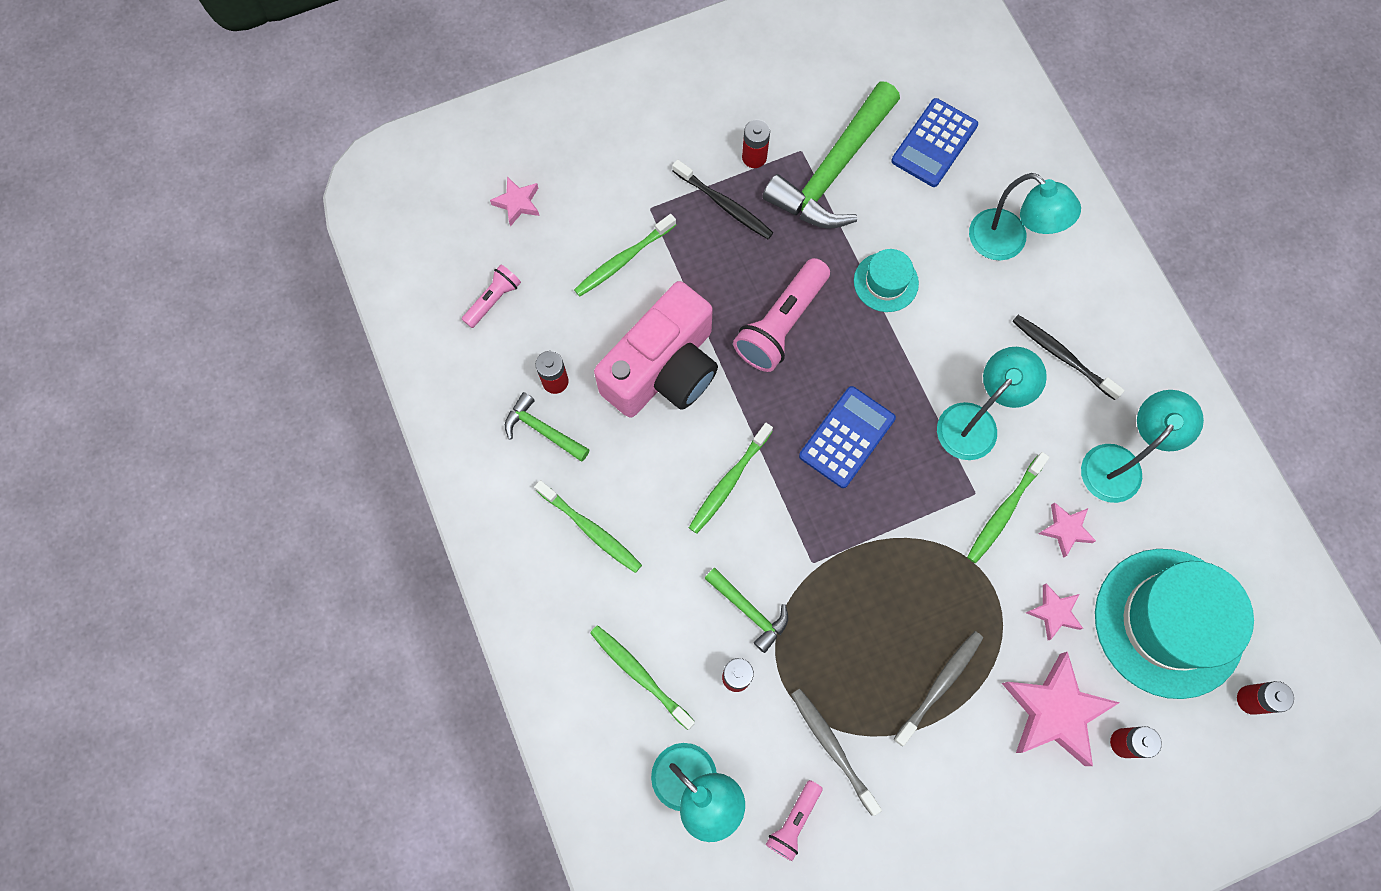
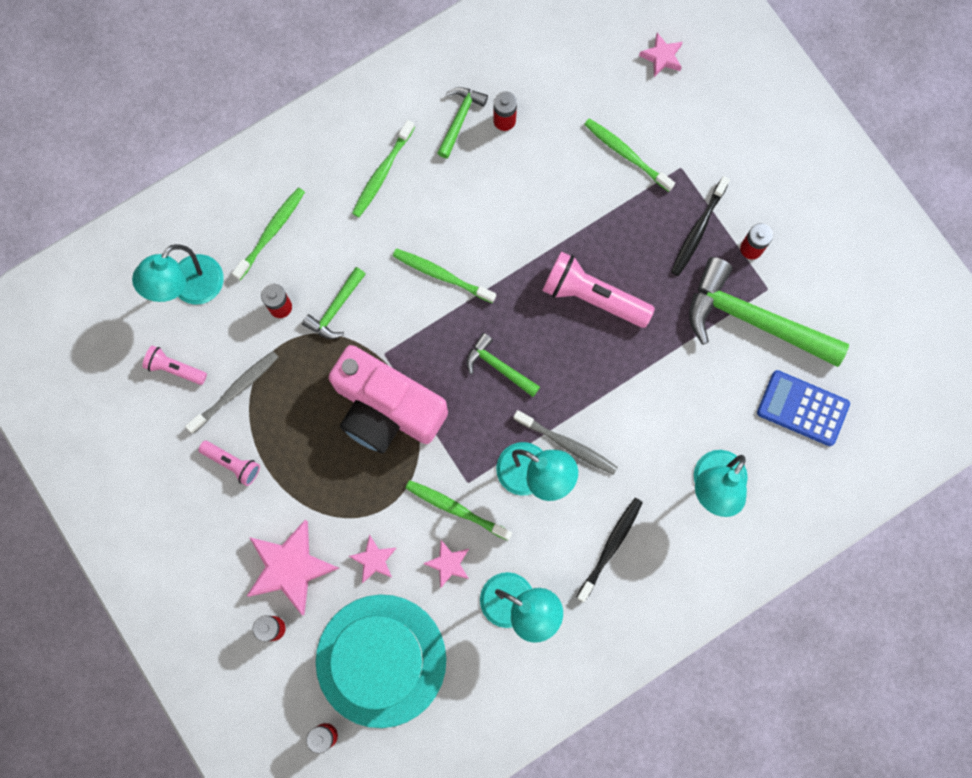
camera: 80 degrees right, 5 degrees up
pink flashlight [462,265,521,328] -> pink flashlight moved to [198,441,260,486]
pink camera [594,281,718,418] -> pink camera moved to [328,345,448,454]
blue calculator [799,386,896,488] -> green hammer [466,333,540,397]
turquoise hat [854,249,919,312] -> none
grey toothbrush [894,631,983,746] -> grey toothbrush moved to [514,410,618,475]

